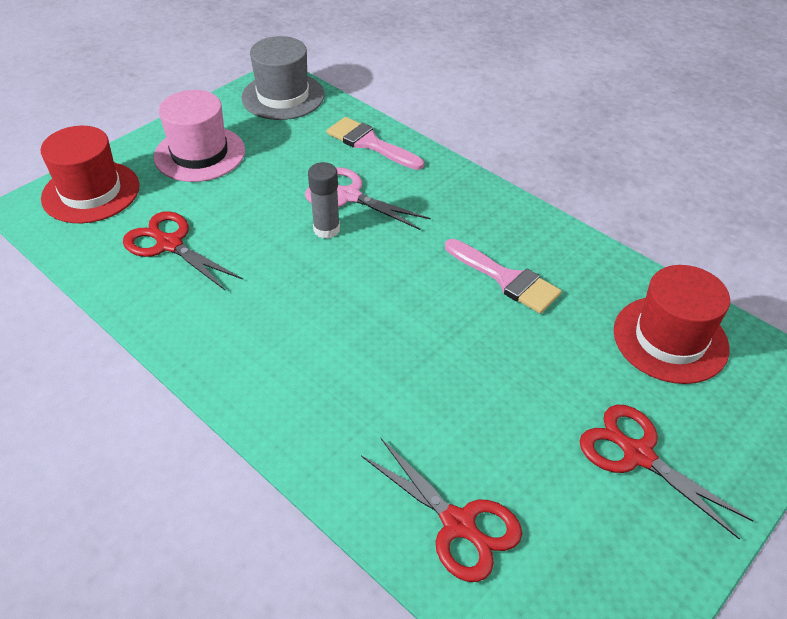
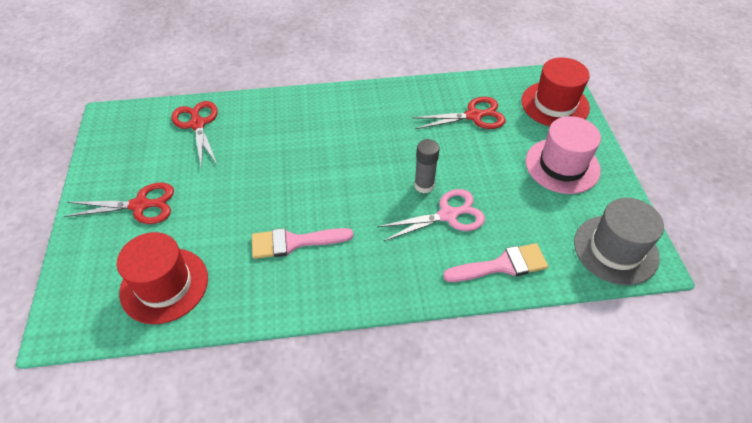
camera: 130 degrees right, 5 degrees up
red scissors [361,438,522,582] -> red scissors turned 75 degrees clockwise [171,101,218,169]

